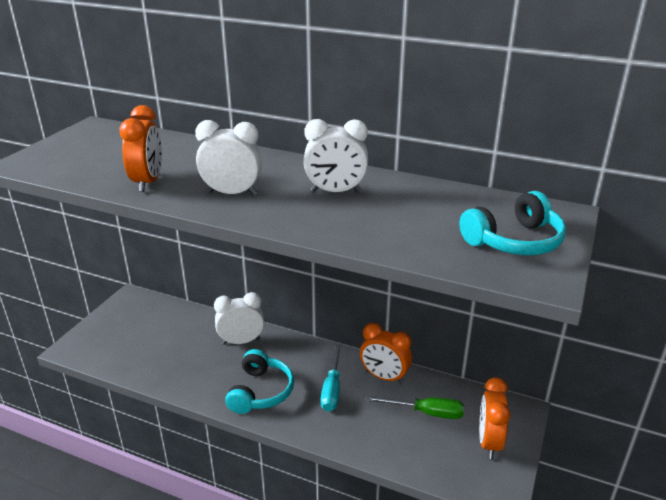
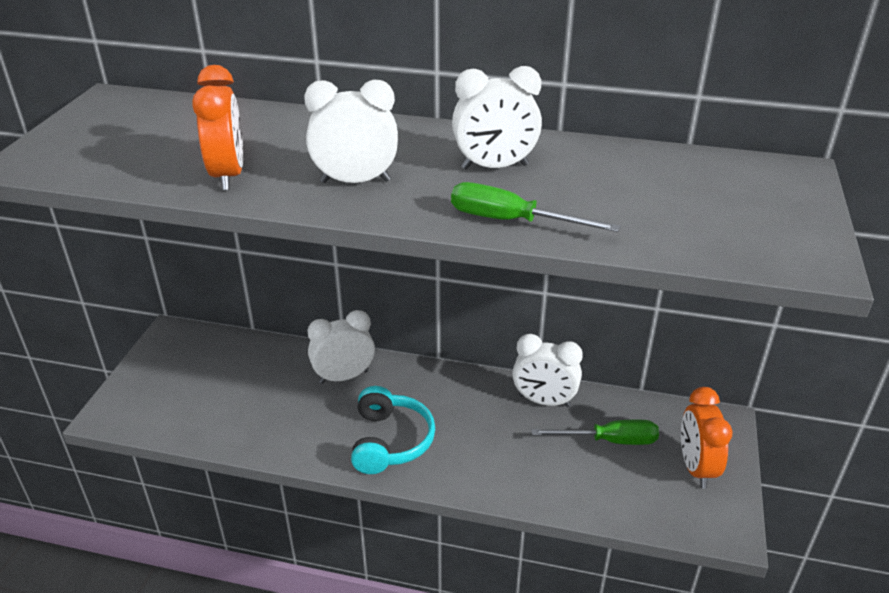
camera: 10 degrees left, 5 degrees up
turquoise screwdriver [321,343,342,411] -> none
orange clock [360,323,412,384] -> white clock [512,334,583,407]
turquoise headphones [459,191,566,255] -> none
none -> green screwdriver [451,182,621,232]

